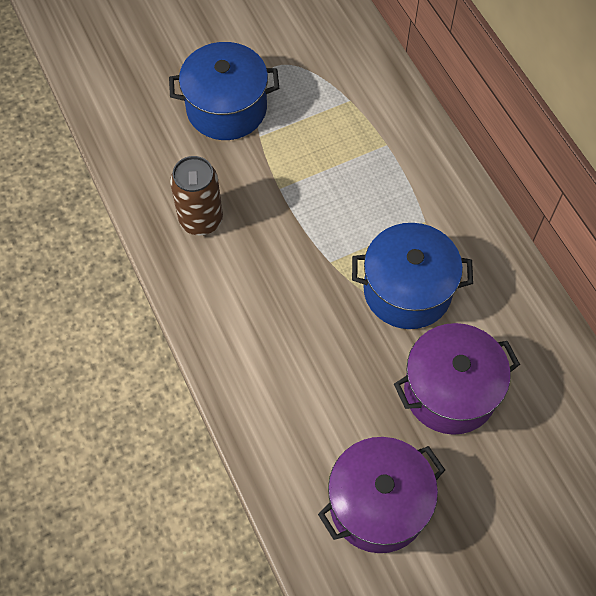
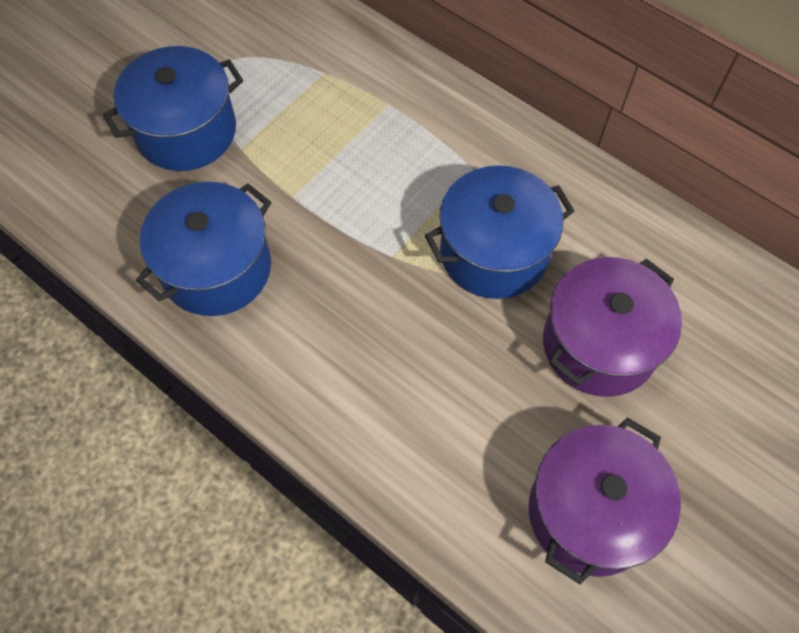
camera: 25 degrees left, 0 degrees up
brown can [170,156,223,235] -> blue pot [136,182,271,316]

